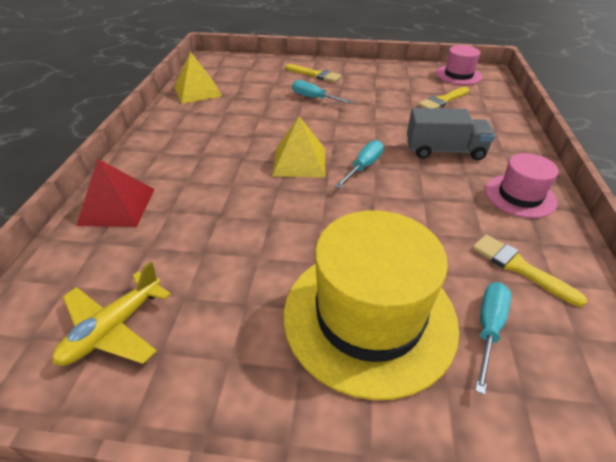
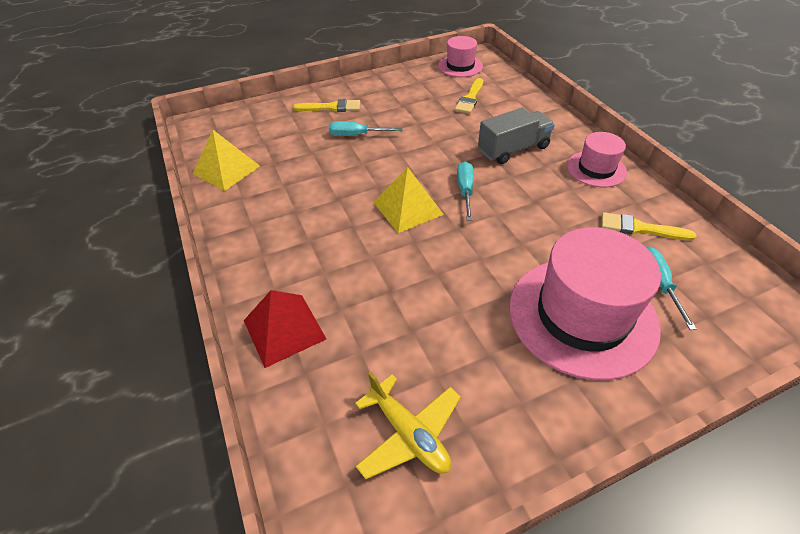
camera: 30 degrees left, 5 degrees up
yellow plane [52,261,171,366] -> yellow plane turned 45 degrees counterclockwise [355,372,461,479]
yellow hat [284,210,459,400] -> pink hat [509,227,661,380]

